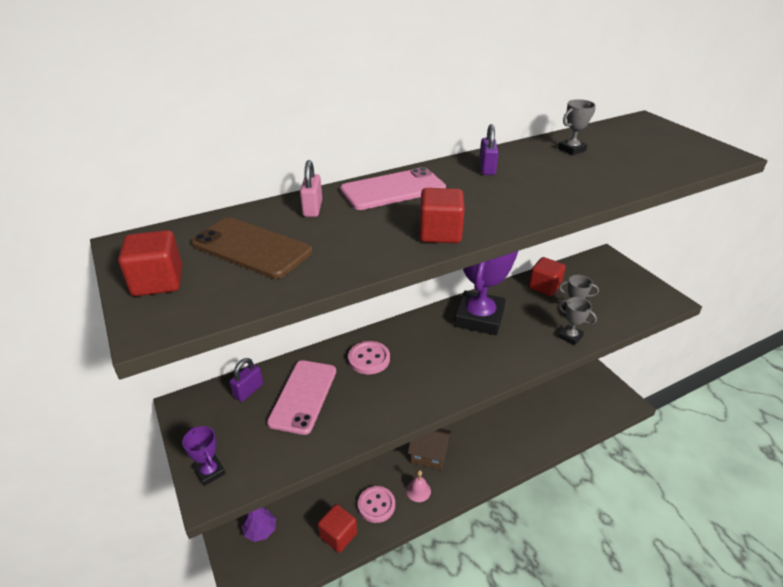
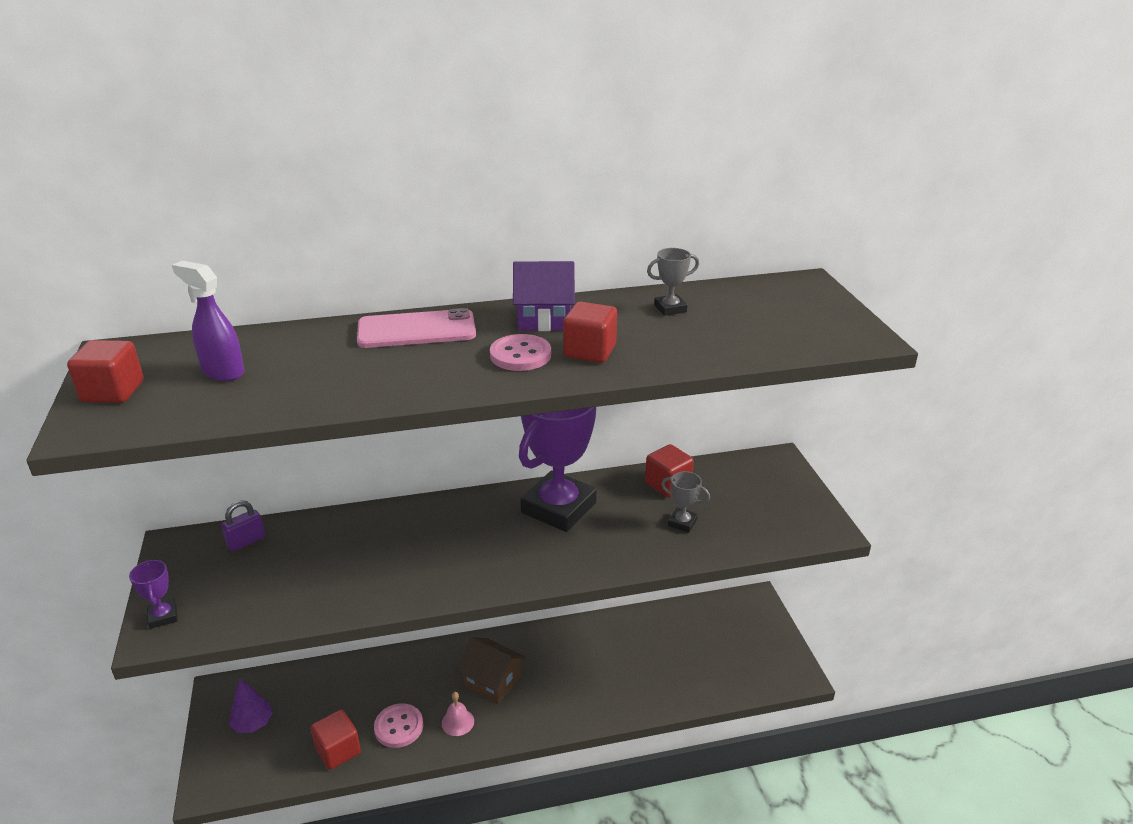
camera: 15 degrees right, 5 degrees down
brown phone [191,217,312,279] -> purple spray bottle [172,261,245,381]
pink phone [267,360,336,435] -> none
pink padlock [300,160,322,217] -> none
pink button [348,341,390,374] -> pink button moved to [490,334,551,371]
red cube [419,188,465,243] -> red cube moved to [563,302,617,363]
purple padlock [479,124,499,175] -> purple house [513,261,575,331]
grey trophy [558,297,597,345] -> none

